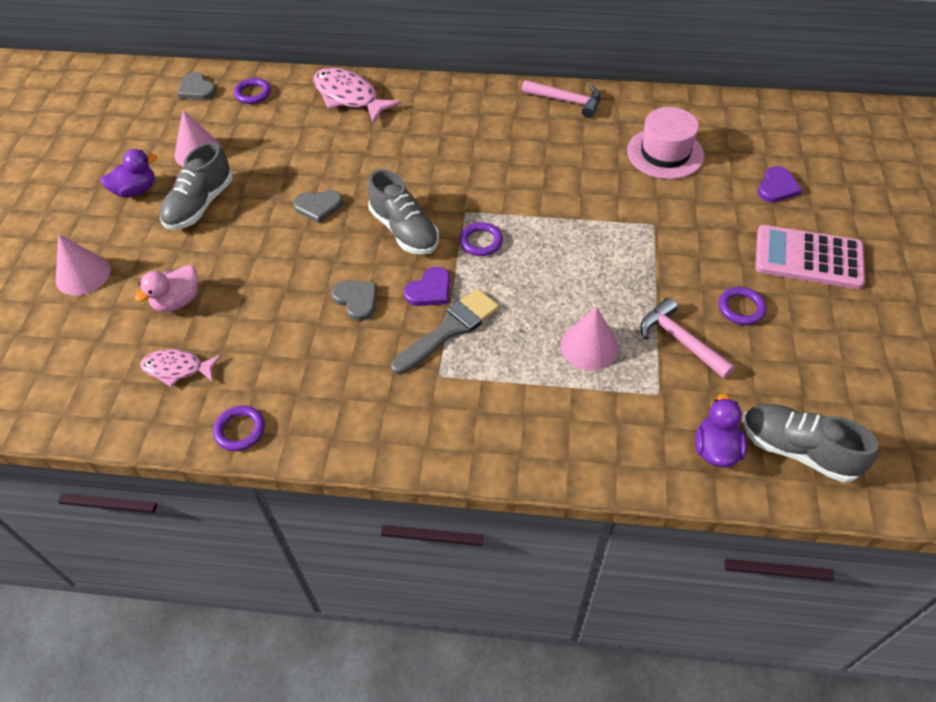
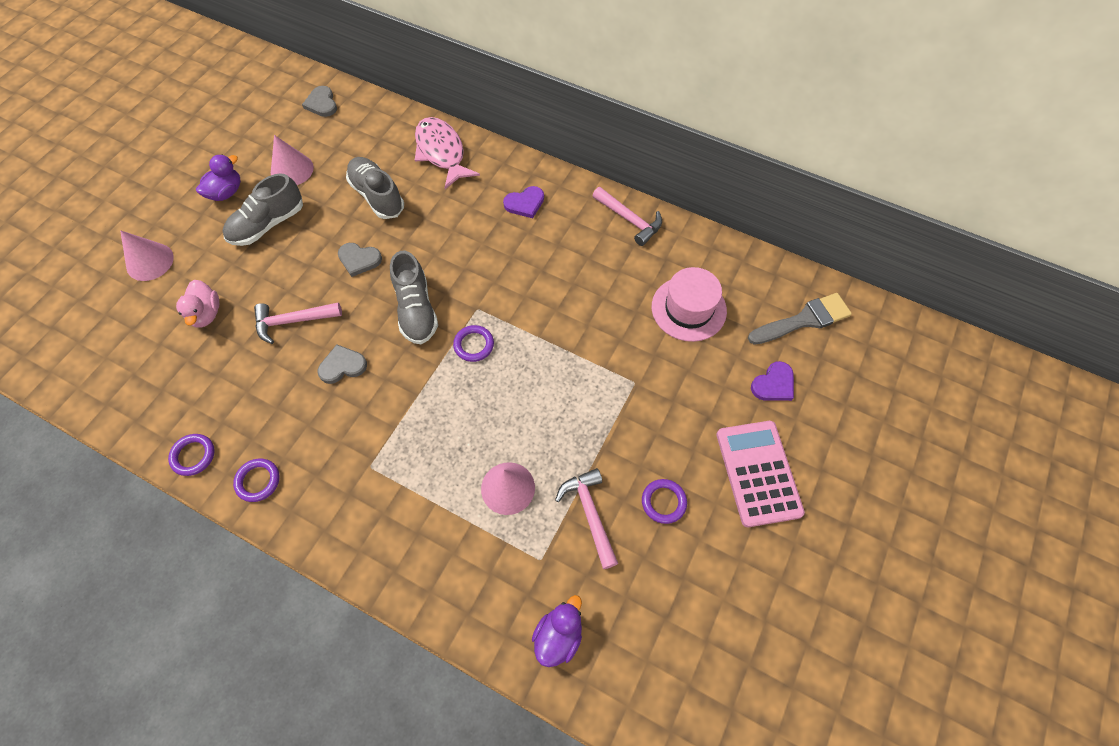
camera: 20 degrees right, 10 degrees up
purple duck [100,149,157,198] -> purple duck turned 45 degrees counterclockwise [196,154,241,201]
pink duck [135,265,198,312] -> pink duck turned 75 degrees counterclockwise [176,280,219,328]
pink fish [140,349,221,387] -> none
purple ring [234,78,271,104] -> purple ring moved to [233,459,280,502]
grey heart [332,280,377,321] -> grey heart turned 90 degrees counterclockwise [318,344,367,384]
grey brush [391,289,499,375] -> grey brush moved to [748,293,852,345]
purple heart [404,267,450,306] -> purple heart moved to [503,186,544,218]
grey shoe [743,404,878,483] -> grey shoe moved to [346,157,404,219]
pink calculator [755,225,865,289] -> pink calculator turned 45 degrees clockwise [716,421,805,527]
none -> pink hammer [254,302,342,344]

